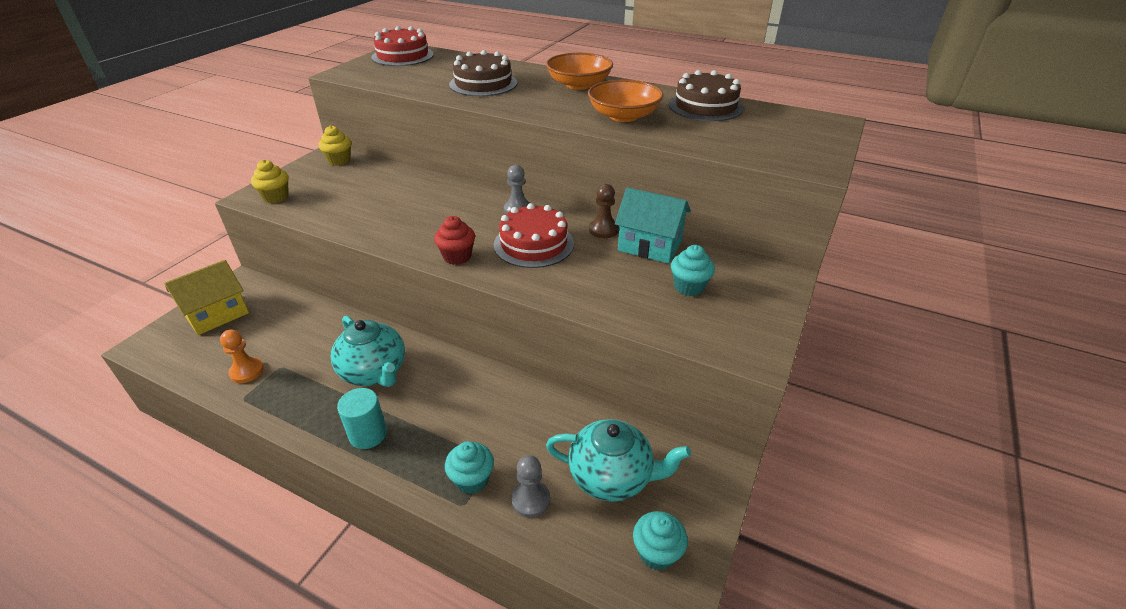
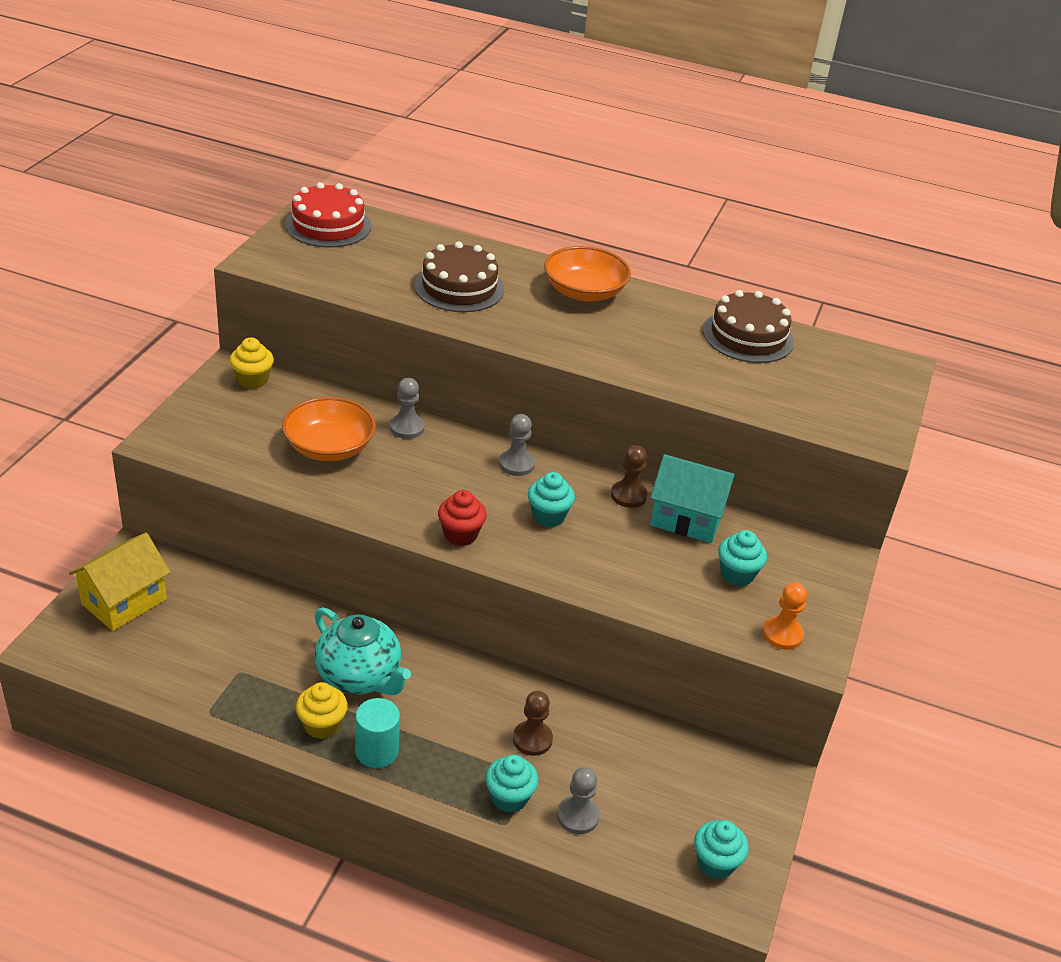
camera: 10 degrees left, 0 degrees up
orange pawn [220,329,264,383] -> orange pawn moved to [763,582,807,650]
yellow cupcake [251,160,289,203] -> yellow cupcake moved to [296,682,348,739]
red cake [494,203,574,268] -> turquoise cupcake [528,472,575,527]
turquoise teapot [546,419,691,502] -> none
orange bowl [588,79,664,122] -> orange bowl moved to [282,397,376,461]
none -> grey pawn [390,378,425,439]
none -> brown pawn [513,691,553,756]

